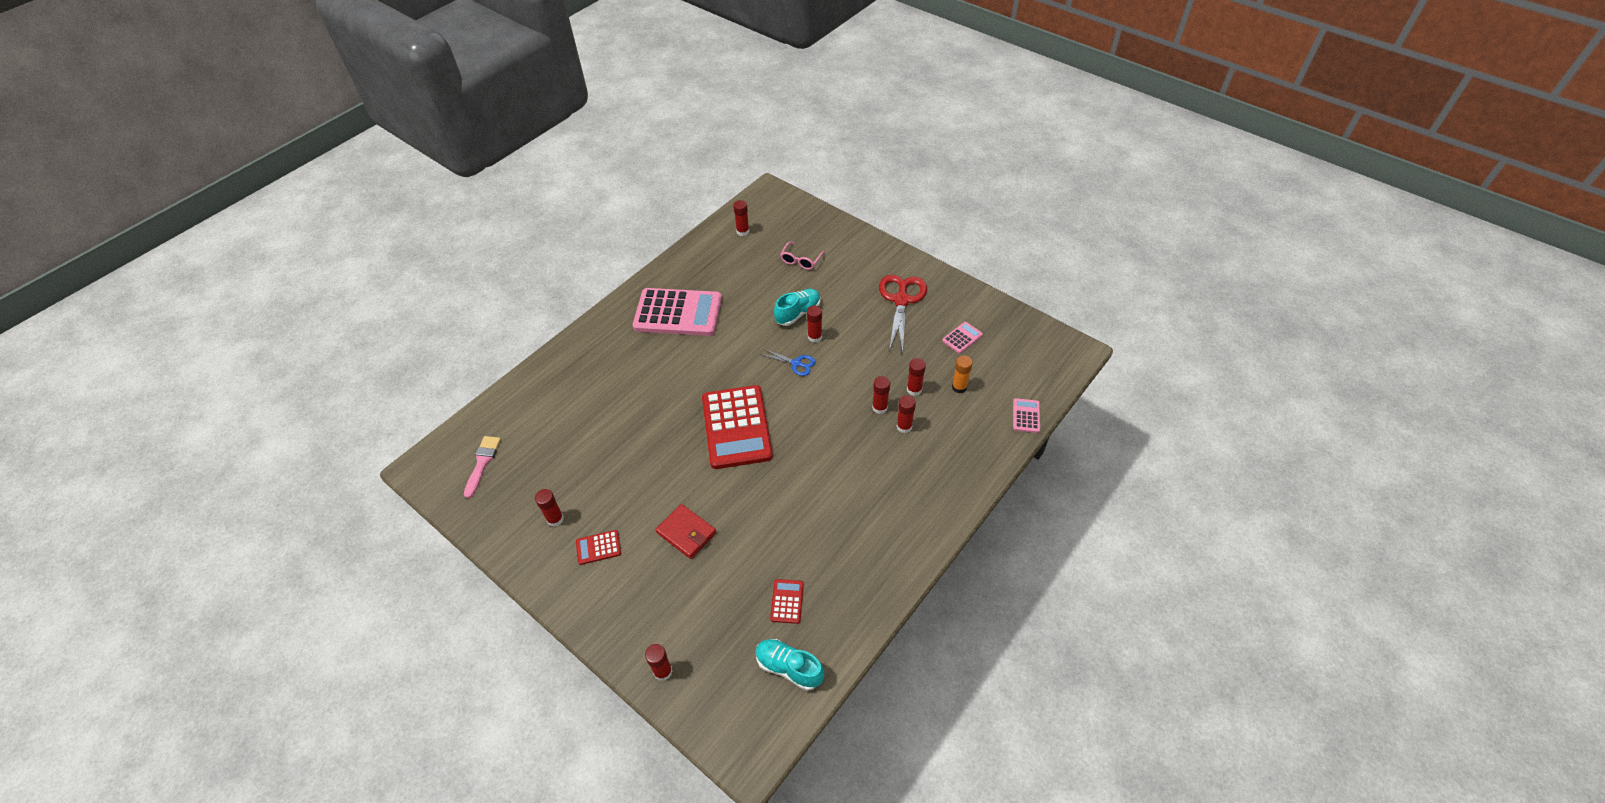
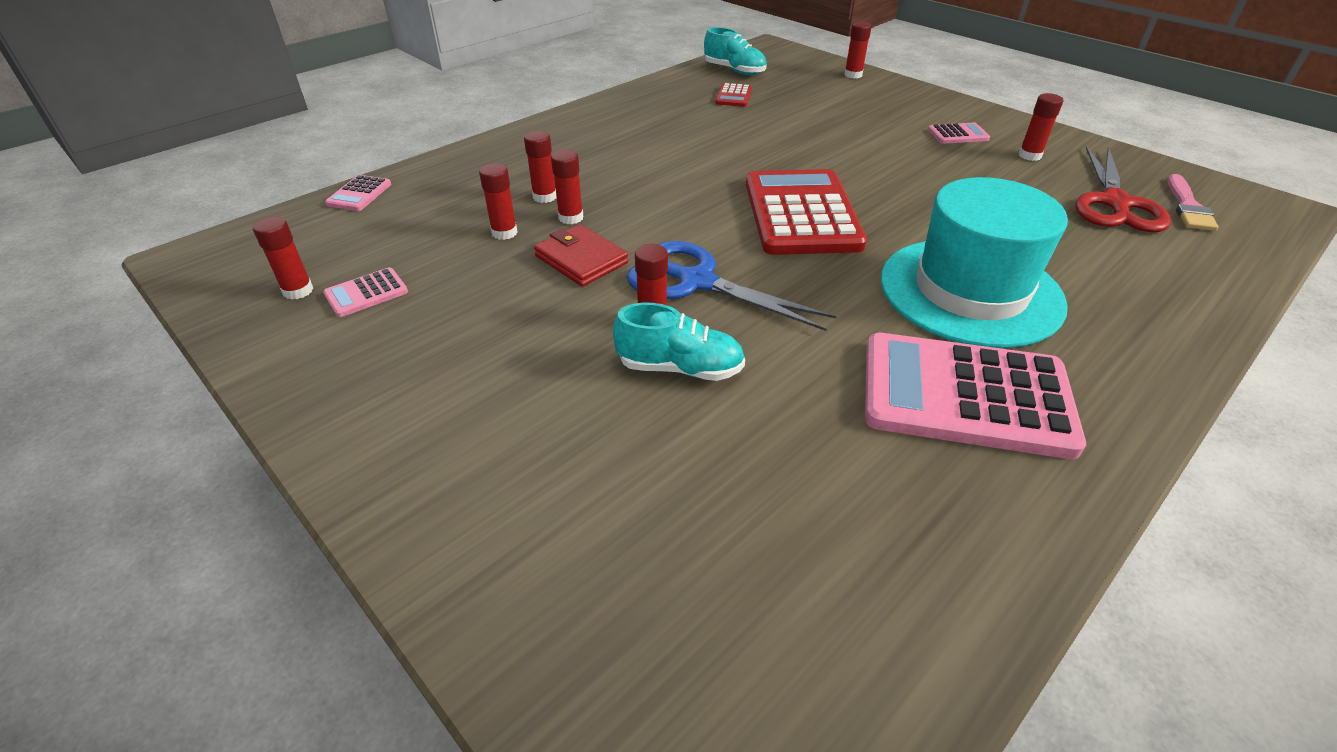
camera: 175 degrees left, 10 degrees down
red calculator [576,530,621,565] -> pink calculator [928,122,990,144]
red wallet [656,504,716,559] -> red wallet moved to [534,224,628,287]
red glue stick [733,200,749,236] -> red glue stick moved to [253,216,314,300]
blue scissors [760,349,815,376] -> blue scissors [627,241,836,331], size x1.94
turquoise shoe [774,289,820,326] -> turquoise shoe turned 135 degrees counterclockwise [613,303,745,381]
pink glasses [780,242,825,270] -> none
red scissors [879,275,927,354] -> red scissors moved to [1075,146,1171,232]
orange glue stick [952,356,973,393] -> none
none -> turquoise hat [881,177,1068,348]

